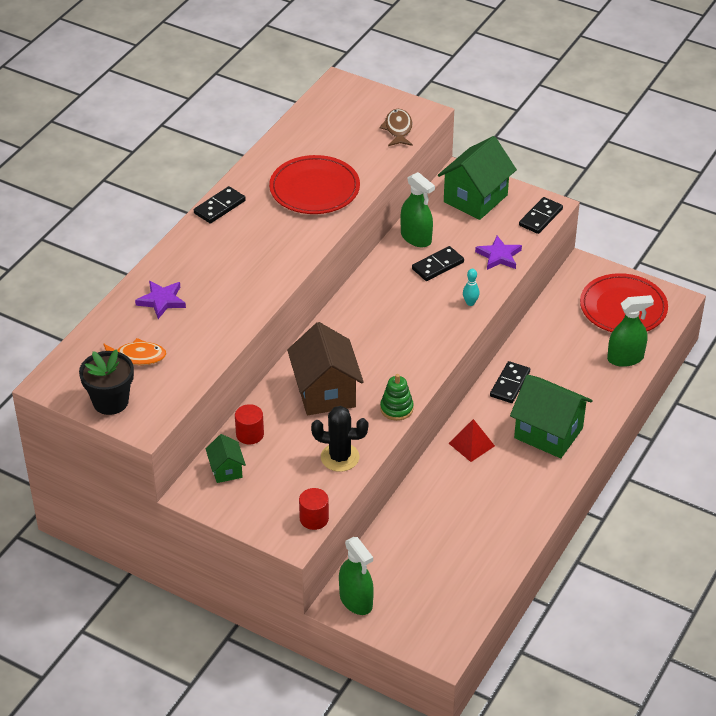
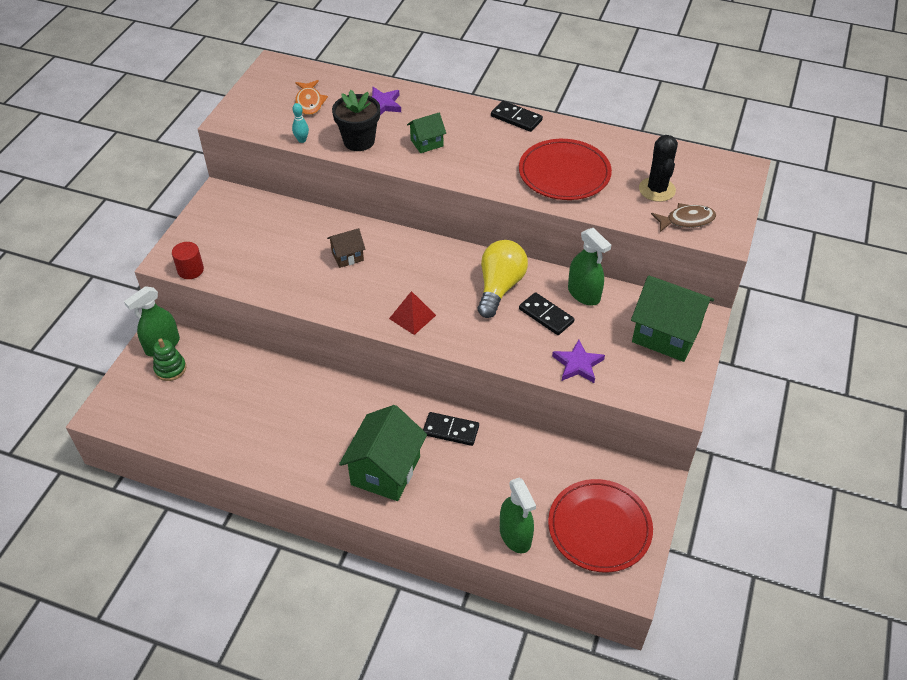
camera: 80 degrees right, 5 degrees up
black flower pot [79,349,134,415] -> black flower pot moved to [332,90,380,151]
green house [206,434,246,483] -> green house moved to [407,113,446,153]
red cylinder [235,404,264,444] -> none
brown house [287,322,364,415] -> brown house [327,228,365,268], size x0.51
black cactus [311,406,368,472] -> black cactus moved to [639,135,678,202]
green stacking toy [380,374,414,421] -> green stacking toy moved to [153,339,186,381]
green spray bottle [400,172,435,247] -> green spray bottle turned 75 degrees counterclockwise [568,228,611,306]
red pyramid [449,419,495,462] -> red pyramid moved to [389,291,436,335]
turquoise bowling pin [463,269,480,306] -> turquoise bowling pin moved to [292,103,309,143]
black domino [519,197,563,234] -> none
none -> yellow light bulb [478,240,528,318]

